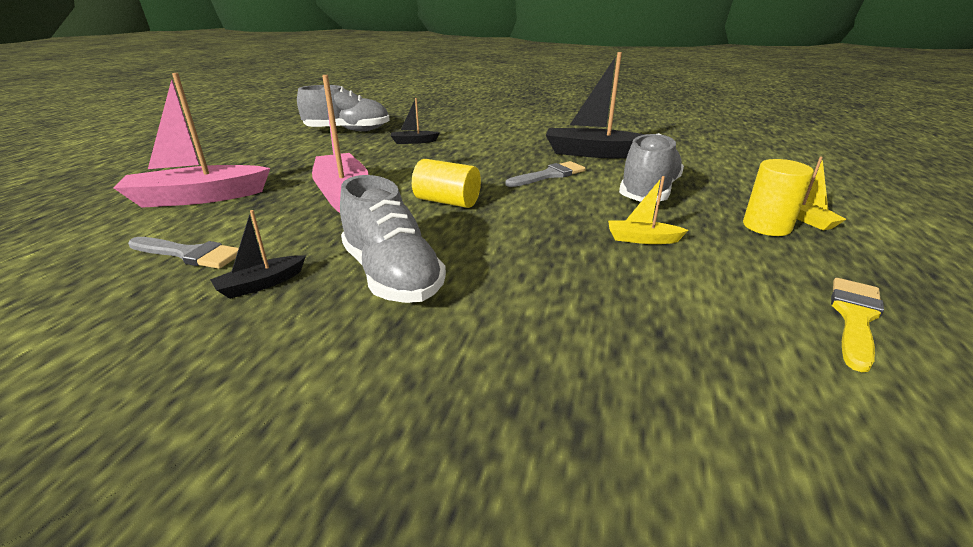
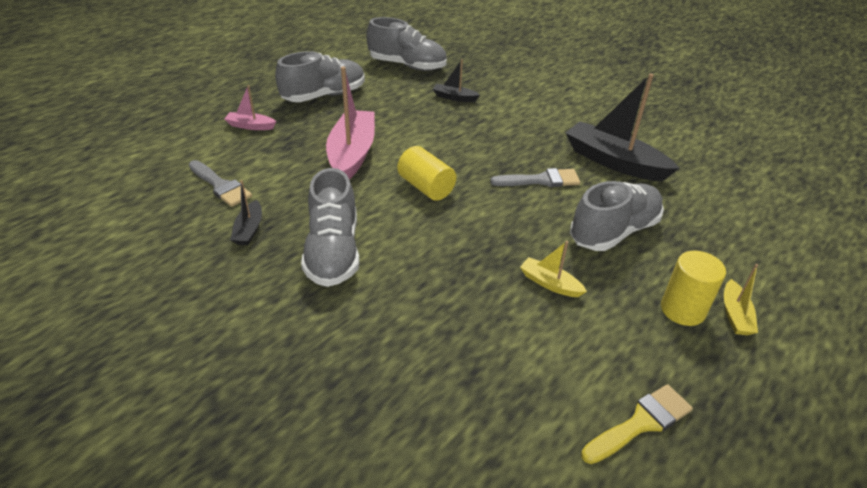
camera: 25 degrees right, 10 degrees up
pink boat [114,73,270,208] -> pink boat [224,85,276,130], size x0.48
black boat [210,210,306,299] -> black boat turned 75 degrees counterclockwise [230,180,262,245]
none -> grey shoe [275,51,365,102]

